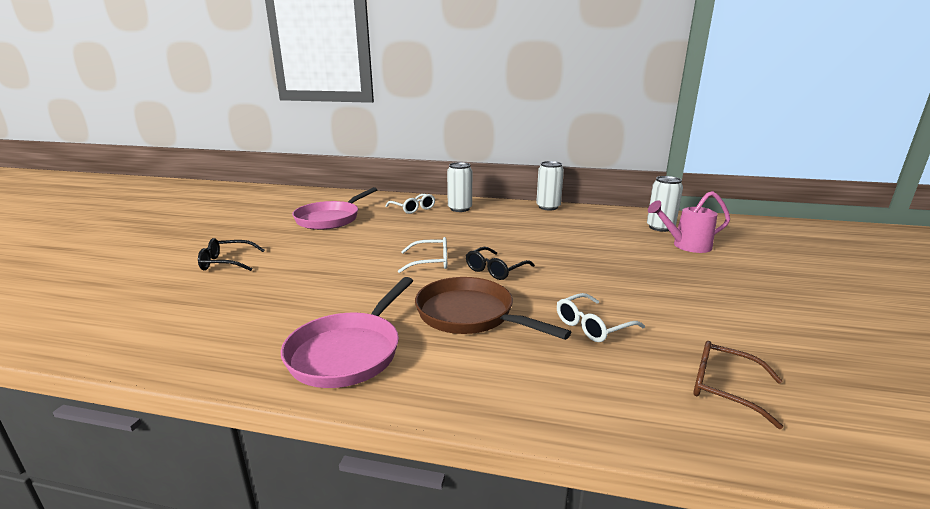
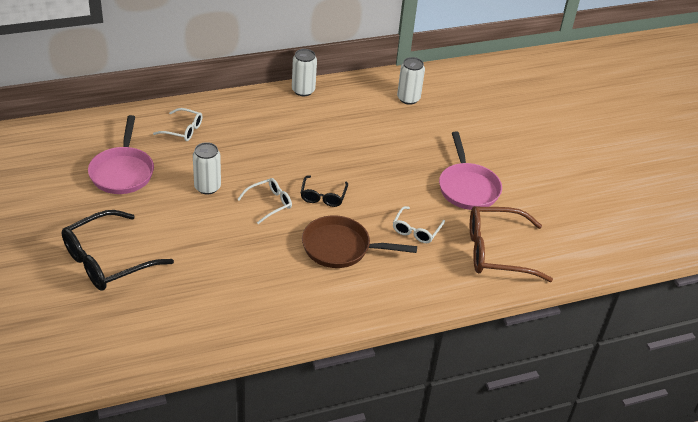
camera: 35 degrees left, 20 degrees up
black glasses [198,238,265,271] -> black glasses [62,210,174,291], size x1.87
pink pan [281,277,413,388] -> pink pan moved to [439,131,502,210]
white can [447,162,472,212] -> white can moved to [193,142,221,194]
pink watering can [648,191,730,253] -> none
brown glasses [693,341,783,429] -> brown glasses [470,206,553,282], size x1.87

